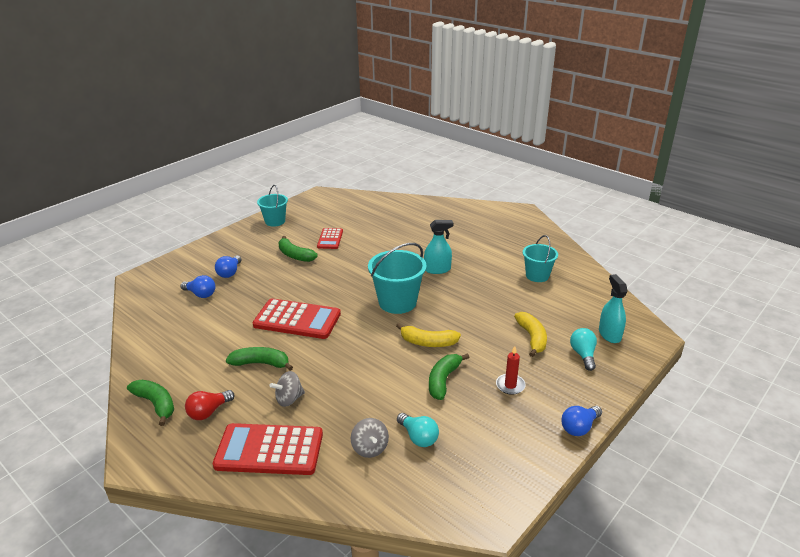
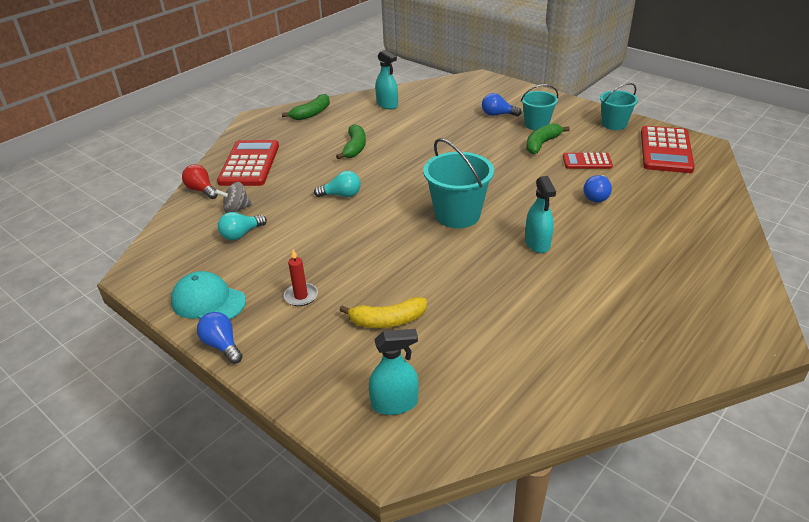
camera: 90 degrees right, 5 degrees up
blue light bulb [181,275,215,298] -> blue light bulb moved to [583,175,612,203]
red light bulb [185,390,235,420] -> red light bulb moved to [182,164,218,199]
red calculator [252,298,341,339] -> red calculator moved to [641,126,695,173]
grey spinning top [269,371,305,407] -> none
yellow banana [396,323,461,347] -> none
green banana [429,353,469,400] -> none
turquoise bucket [523,235,558,282] -> turquoise bucket moved to [521,84,558,130]
turquoise light bulb [570,328,597,371] -> turquoise light bulb moved to [314,171,361,197]
none -> turquoise cap [171,271,246,319]
none -> turquoise spray bottle [375,50,398,109]

